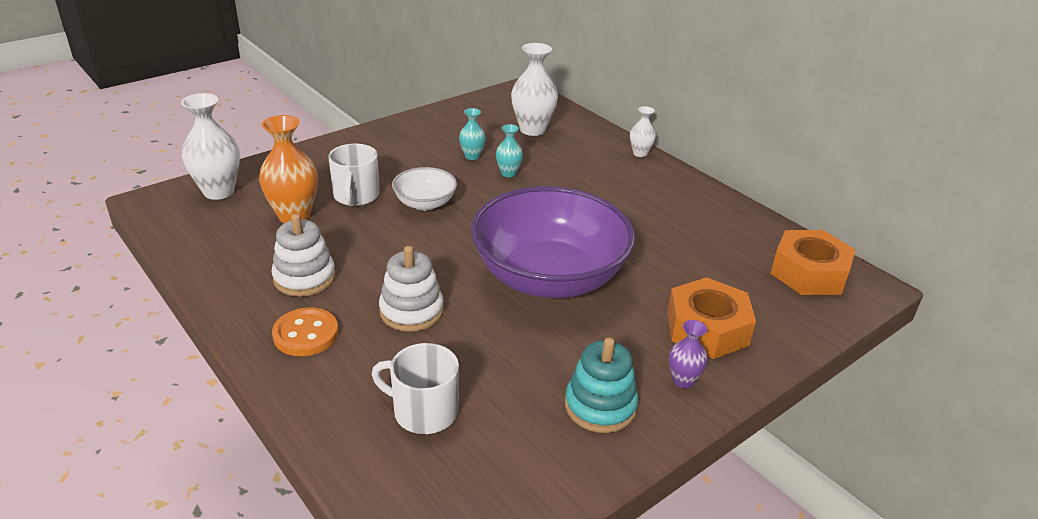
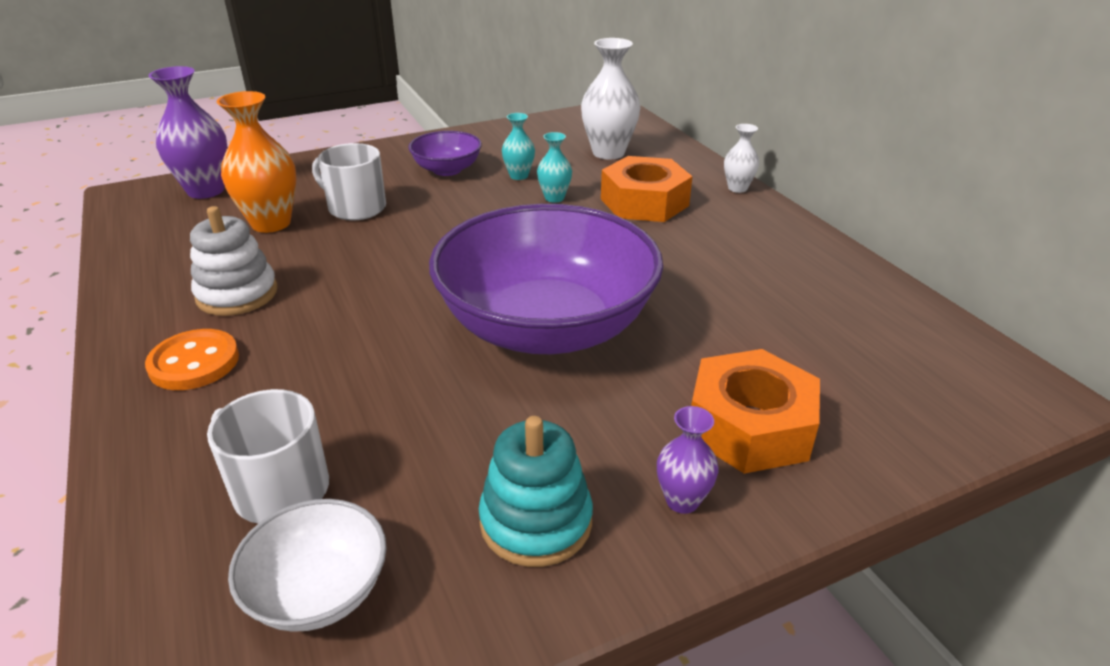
camera: 15 degrees right, 0 degrees up
white vase [181,93,240,200] -> purple vase [149,66,228,199]
white mug [328,144,380,206] -> white mug turned 105 degrees clockwise [312,143,386,221]
white stacking toy [379,246,444,332] -> none
white bowl [392,167,457,211] -> white bowl moved to [228,499,387,632]
orange nut [770,230,856,295] -> orange nut moved to [601,156,693,222]
none -> purple bowl [408,131,482,176]

